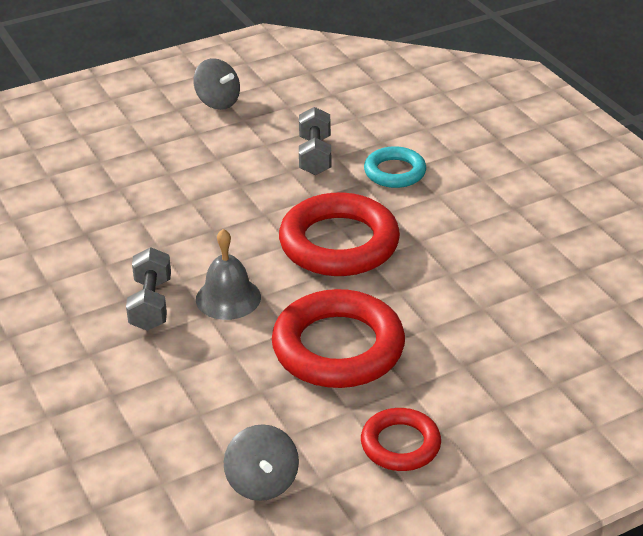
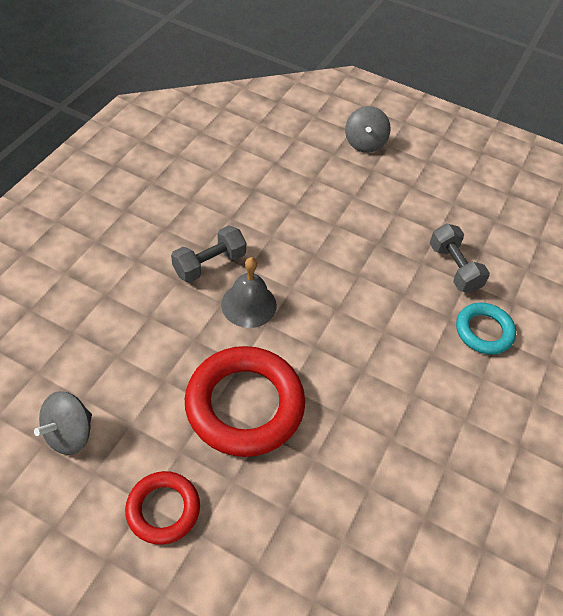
camera: 50 degrees right, 15 degrees up
grey spinning top [193,58,240,110] -> grey spinning top moved to [345,106,391,153]
red ring [279,193,400,276] -> none
grey dumbbell [299,107,331,175] -> grey dumbbell turned 75 degrees counterclockwise [430,223,490,293]

